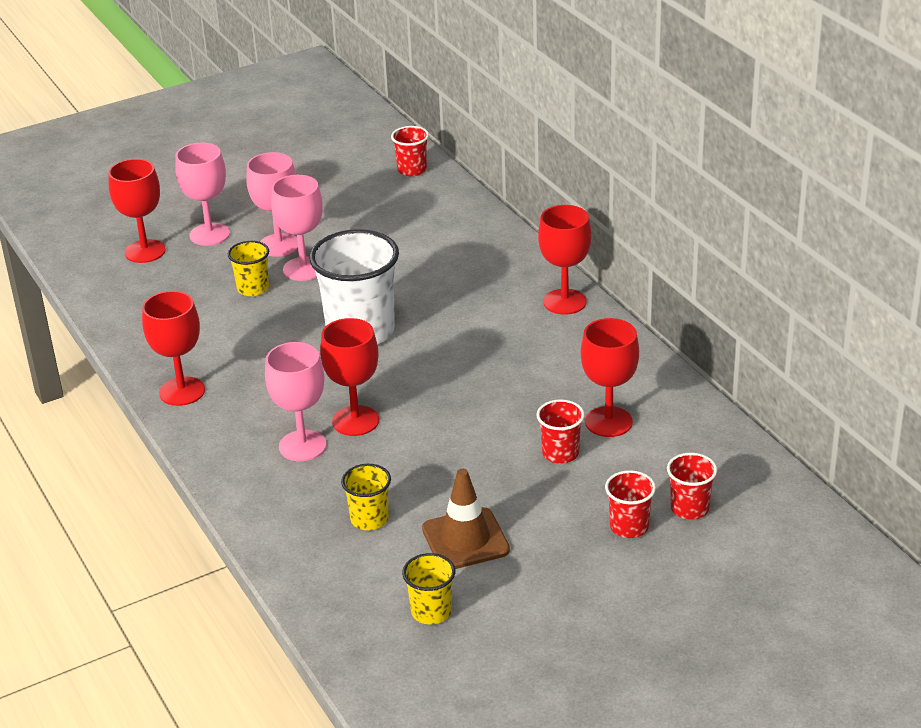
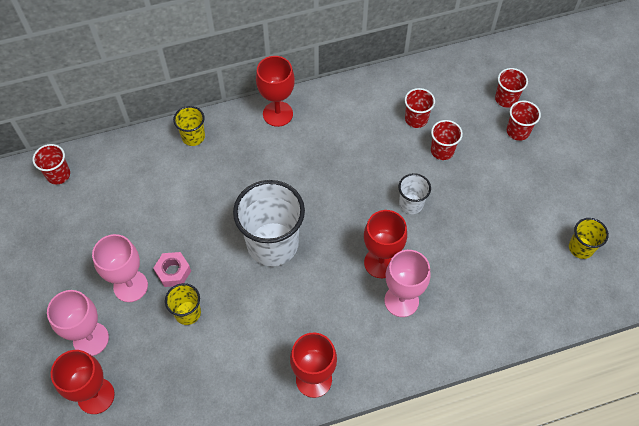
camera: 80 degrees left, 25 degrees up
pink goblet [271,175,323,281] -> pink nut [153,252,191,287]
yellow cup [341,464,391,530] -> yellow cup moved to [173,106,205,146]
brown traffic cone [422,469,510,569] -> none
red goblet [581,318,639,437] -> red cup [405,88,435,128]
none -> white cup [399,173,431,214]

